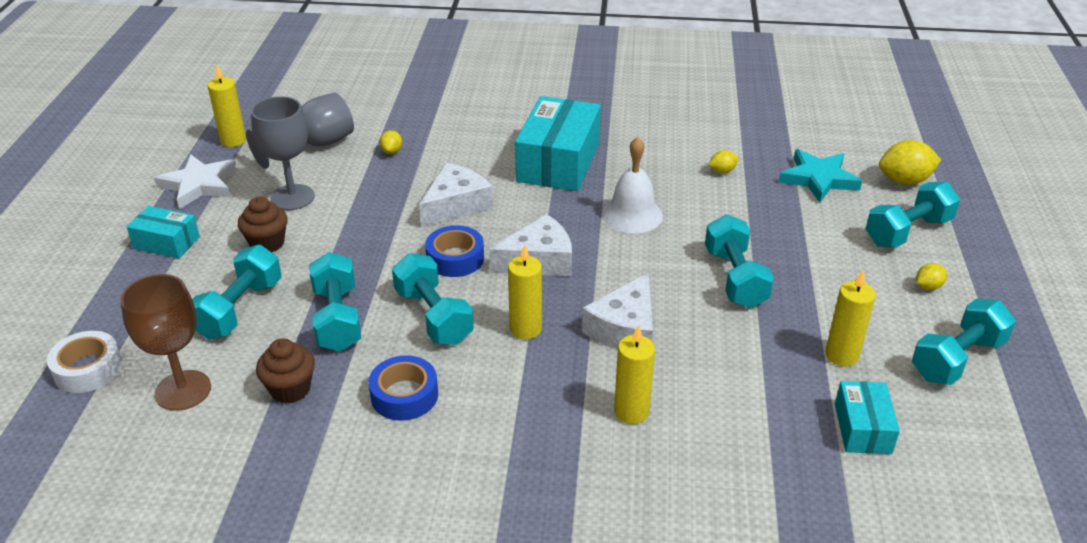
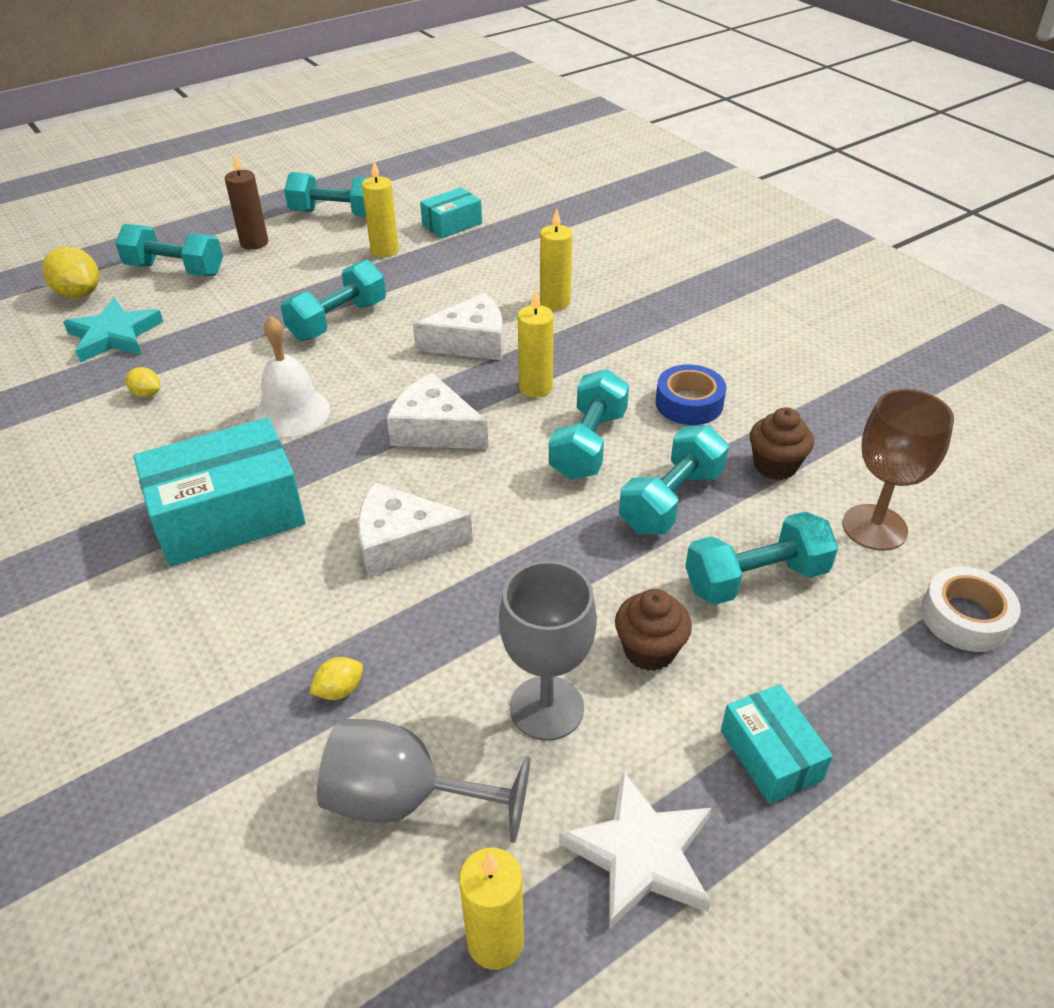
camera: 130 degrees left, 5 degrees up
blue tape [425,225,484,277] -> none
yellow lemon [916,263,947,290] -> brown candle [225,154,268,250]

